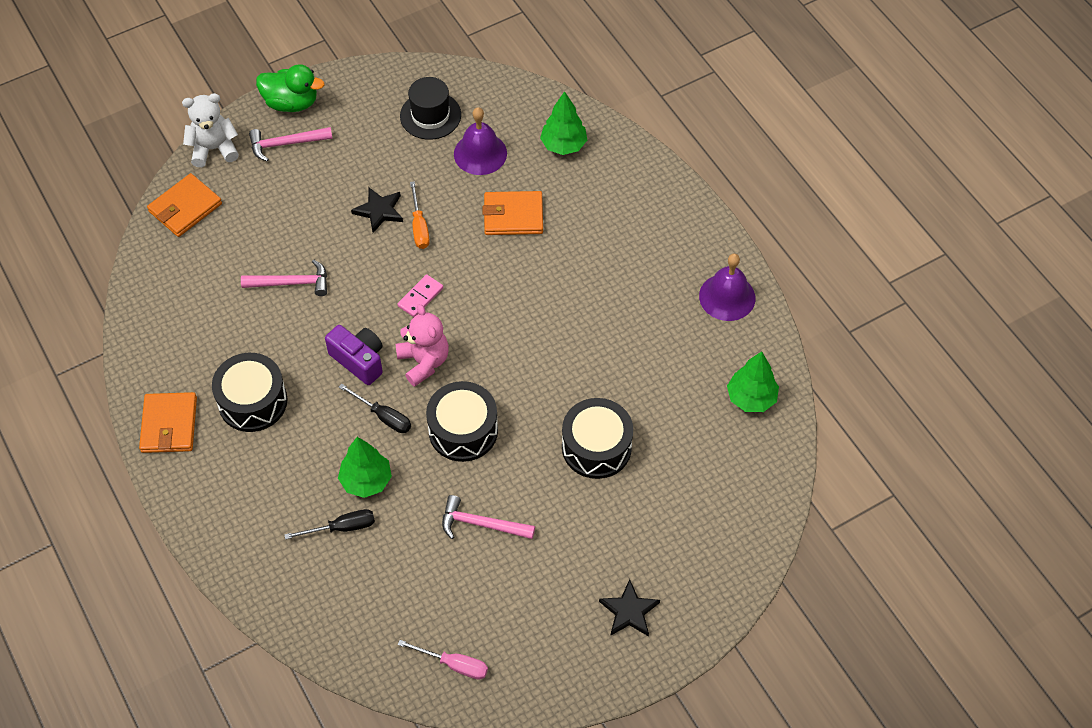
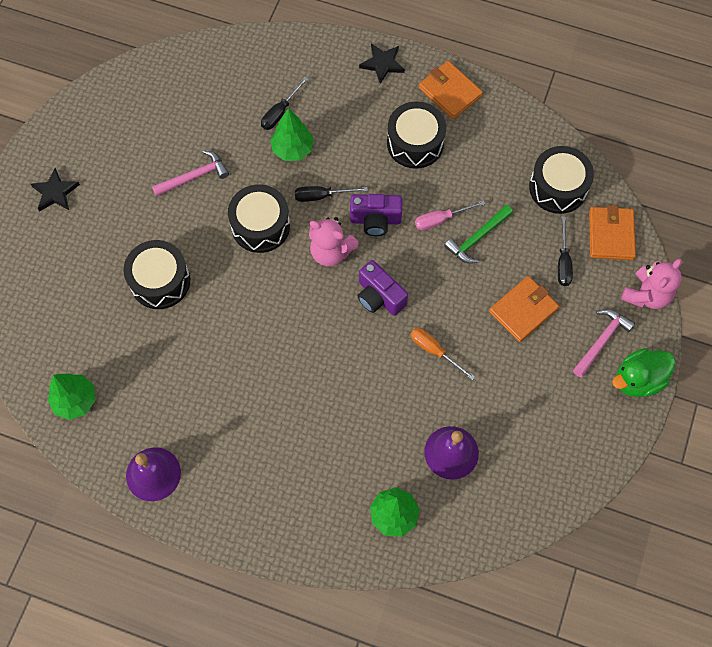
camera: 140 degrees right, 10 degrees up
white teddy bear [182,93,239,167] -> pink teddy bear [621,258,682,309]
pink hammer [241,259,327,296] -> green hammer [444,205,513,264]
black star [351,187,403,233] -> black star moved to [359,43,405,84]
pink domino [397,274,443,317] -> purple camera [358,260,408,316]
pink screwdriver [398,640,488,680] -> pink screwdriver moved to [415,200,485,230]
black hat [400,77,461,140] -> none
orange wallet [483,191,543,235] -> orange wallet moved to [489,276,559,342]
none -> black drum [529,146,594,214]
none -> black screwdriver [558,216,573,286]

